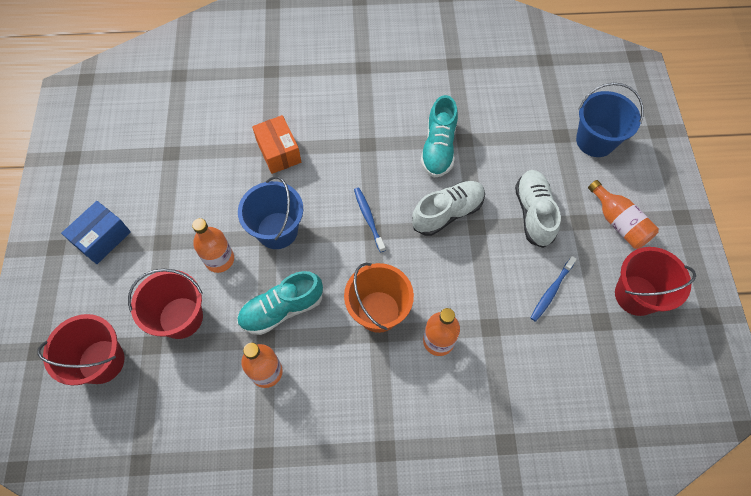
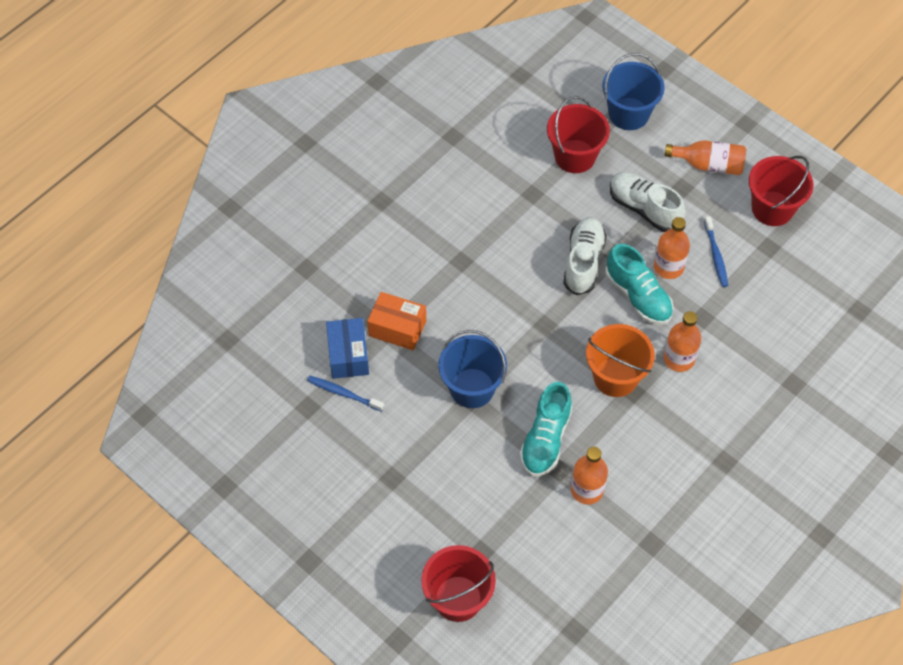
camera: 45 degrees left, 5 degrees down
blue box [61,201,131,264] -> blue box moved to [326,318,369,379]
red bucket [128,269,203,339] -> red bucket moved to [547,96,610,173]
orange bottle [192,218,234,273] -> orange bottle moved to [654,217,690,279]
blue toothbrush [354,187,385,252] -> blue toothbrush moved to [307,376,384,412]
turquoise shoe [421,95,458,178] -> turquoise shoe moved to [605,244,674,325]

